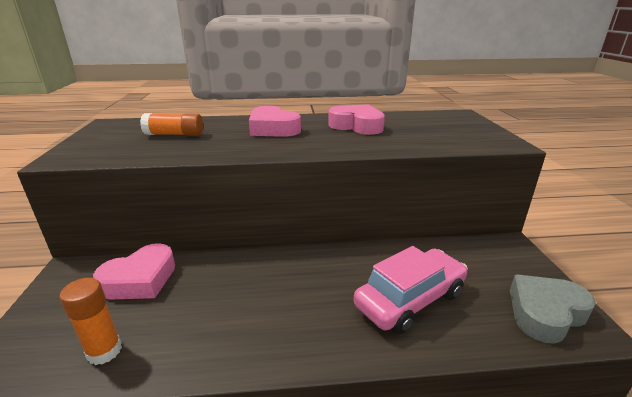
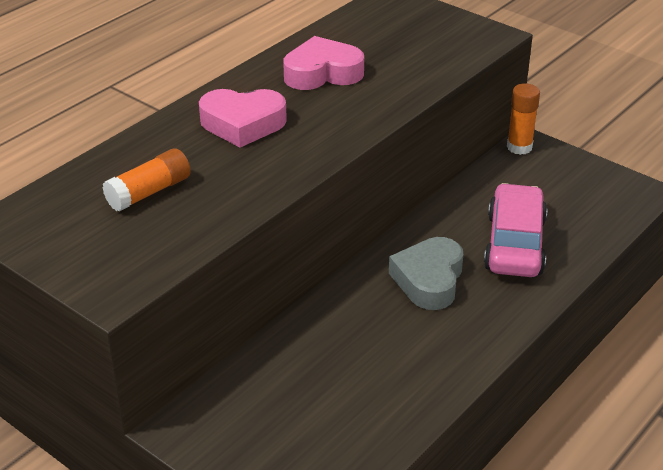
camera: 45 degrees left, 10 degrees up
orange glue stick [59,278,122,365] -> orange glue stick moved to [507,83,540,155]
pink heart [93,243,175,299] -> none
grey heart [510,275,596,344] -> grey heart moved to [389,237,463,310]

